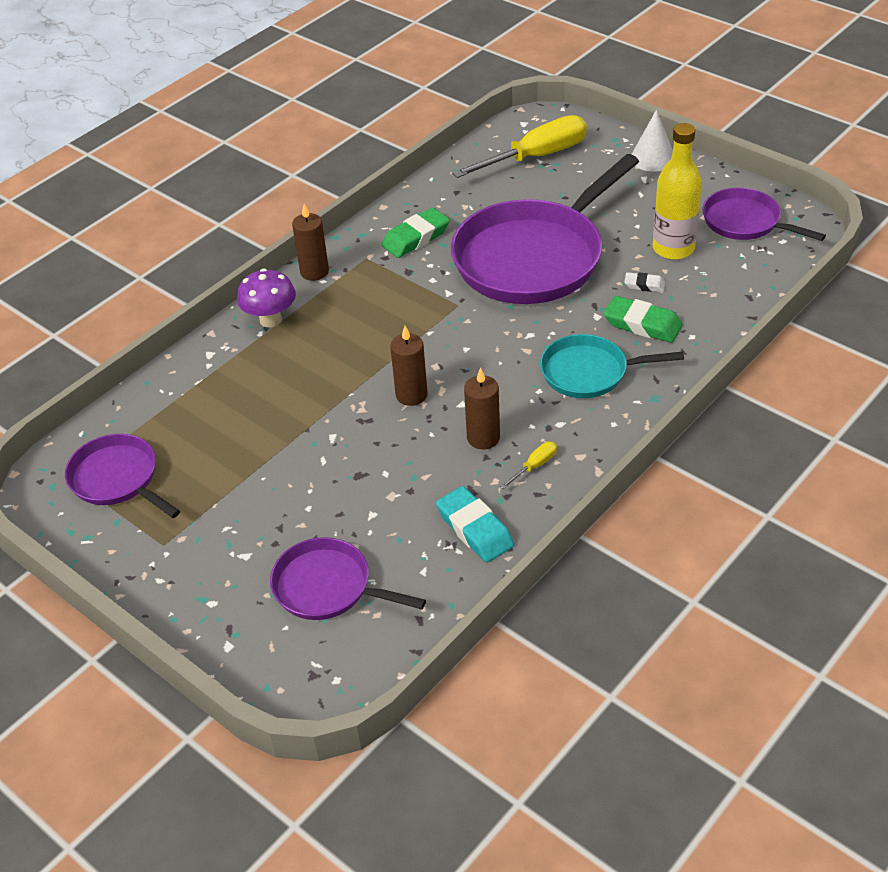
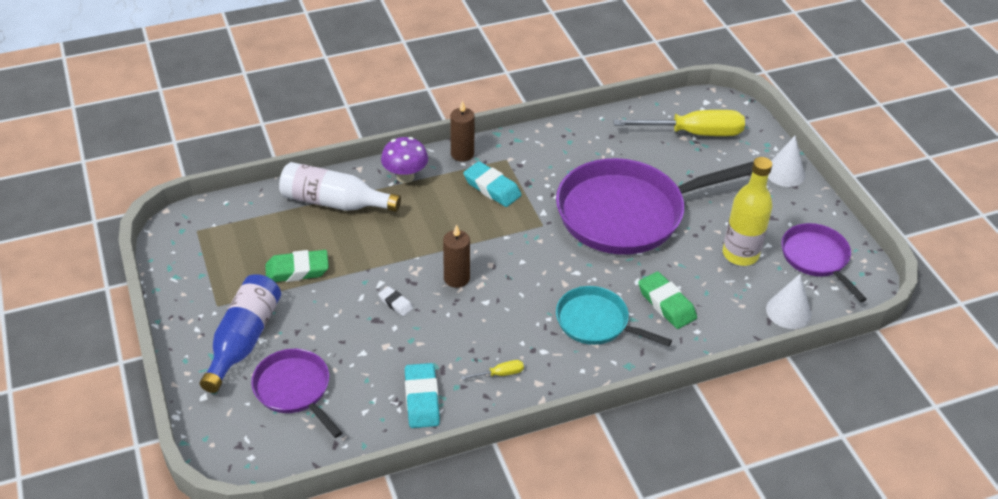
camera: 25 degrees right, 0 degrees up
purple pan [65,434,180,518] -> none
green eraser [381,208,450,258] -> green eraser moved to [265,250,329,282]
brown candle [464,367,500,449] -> none
white eraser [624,272,665,292] -> white eraser moved to [378,286,413,316]
none -> blue bottle [200,274,281,393]
none -> white bottle [279,162,401,212]
none -> turquoise eraser [463,161,522,207]
none -> white cone [766,274,811,329]

